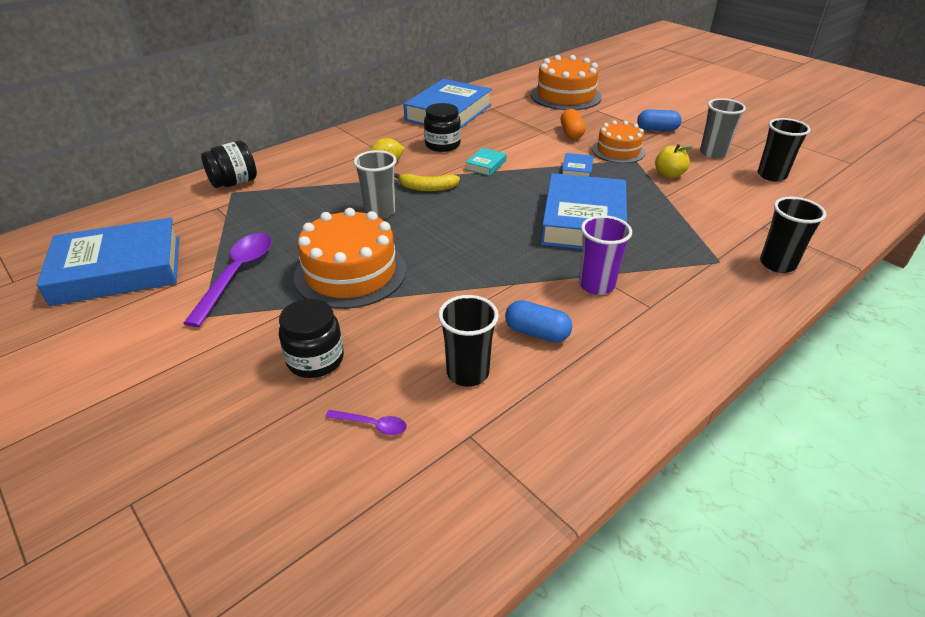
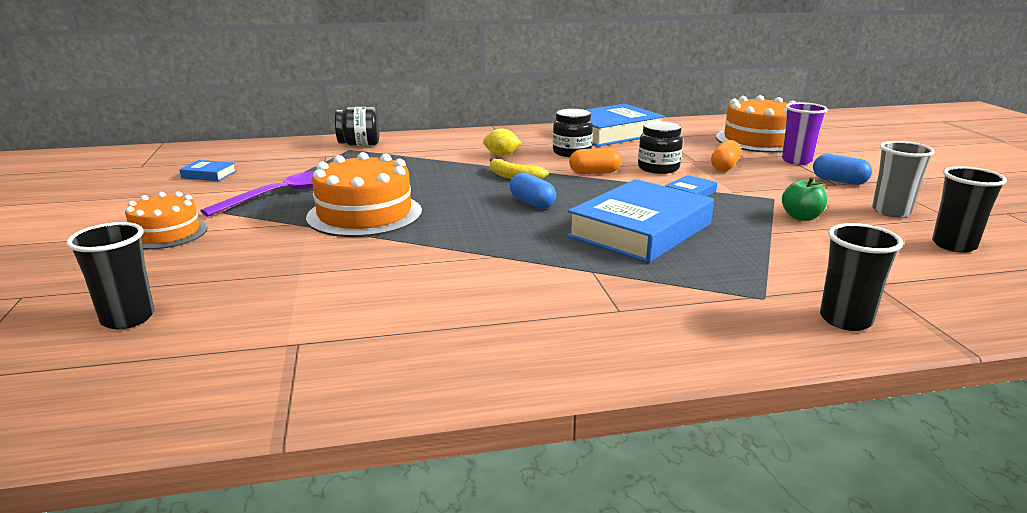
camera: 30 degrees right, 15 degrees down
blue book [37,217,179,306] -> blue book [179,160,236,181], size x0.41
black jar [279,299,344,378] -> black jar moved to [638,121,683,174]
purple spoon [326,410,407,435] -> none
grey cup [354,150,397,219] -> none
black cup [438,295,499,387] -> black cup moved to [66,222,154,329]
turquoise book [465,148,507,176] -> orange capsule [569,148,622,174]
blue capsule [505,300,572,343] -> blue capsule moved to [509,173,556,209]
purple cup [579,215,632,295] -> purple cup moved to [782,102,828,165]
orange cake [592,121,645,163] -> orange cake moved to [125,191,208,250]
yellow apple [655,144,692,178] -> green apple [782,177,827,221]

